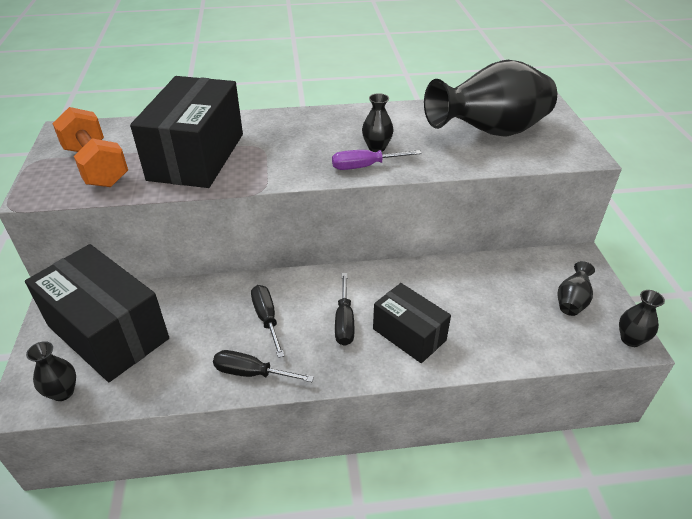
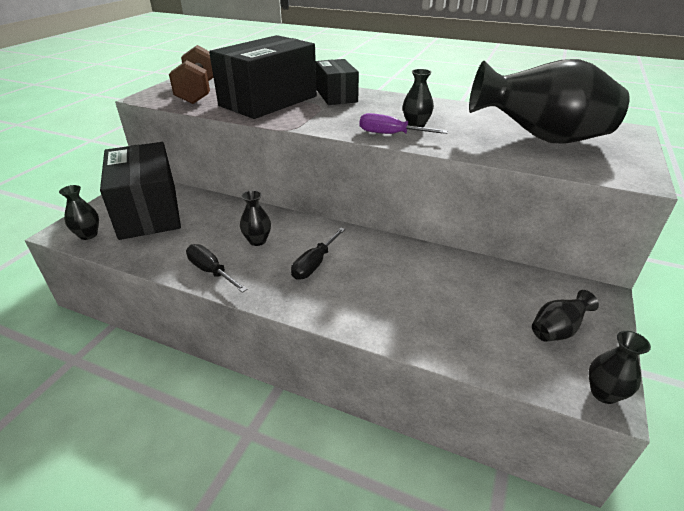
camera: 30 degrees right, 5 degrees down
orange dumbbell [52,107,128,187] -> brown dumbbell [169,45,213,104]
black screwdriver [251,285,285,358] -> black vase [240,190,271,246]
black box [373,283,451,363] -> black box moved to [316,59,359,105]

